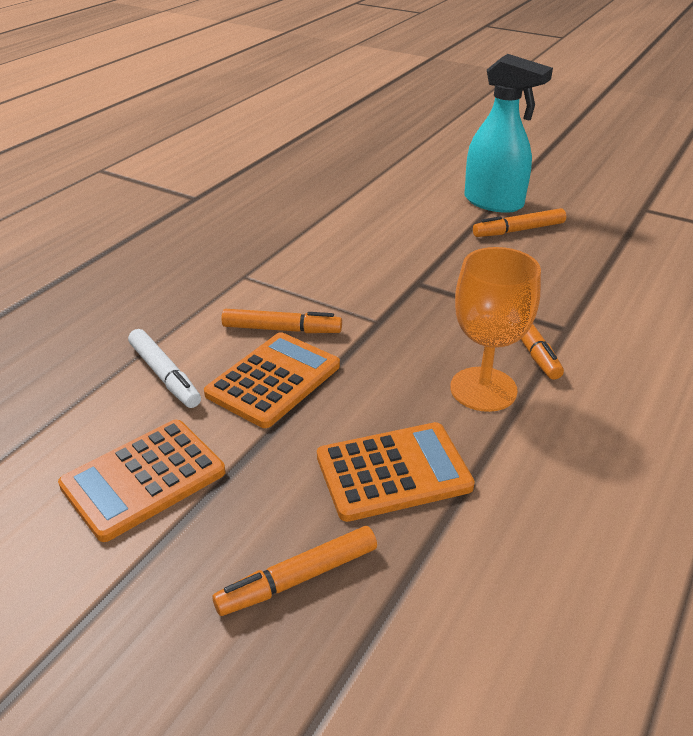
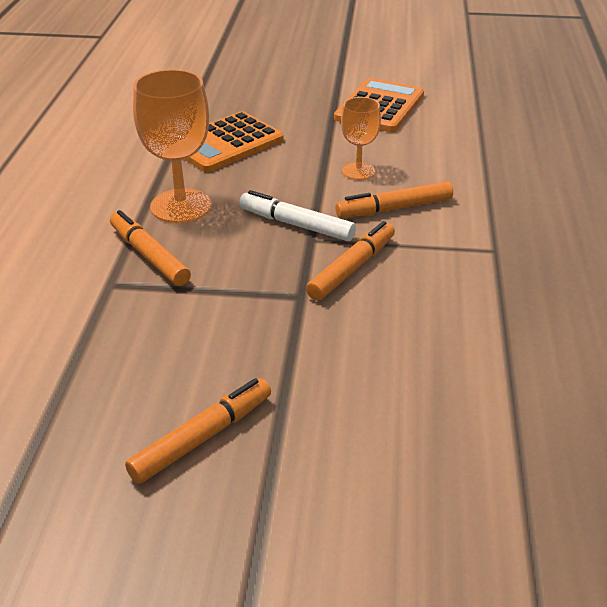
camera: 155 degrees right, 0 degrees up
white marker [128,329,201,408] -> white marker moved to [239,190,356,241]
orange calculator [204,332,340,428] -> orange goblet [341,97,381,180]
orange marker [212,526,377,616] -> orange marker moved to [306,221,395,301]
turquoise spray bottle [464,54,553,213] -> none

